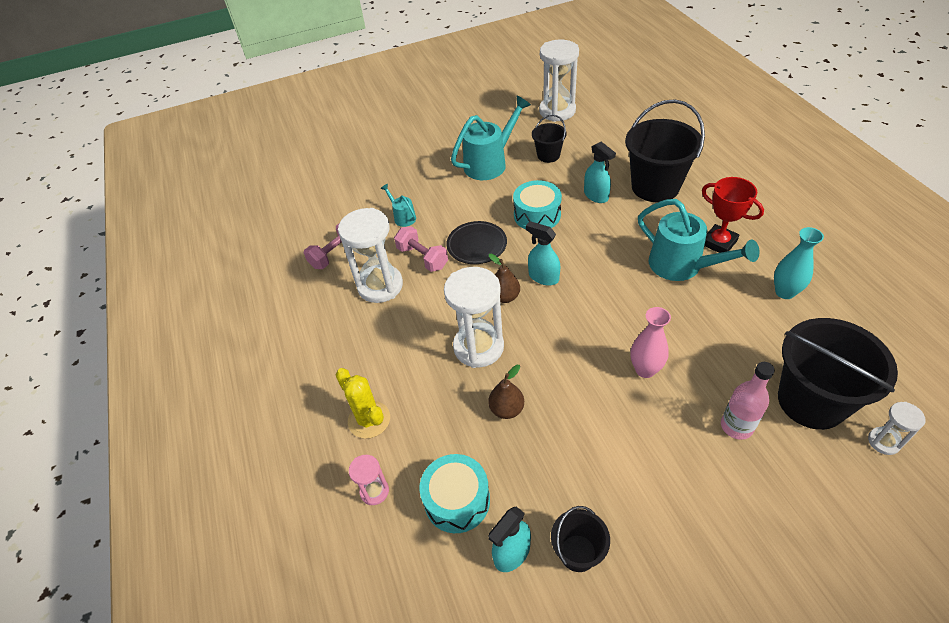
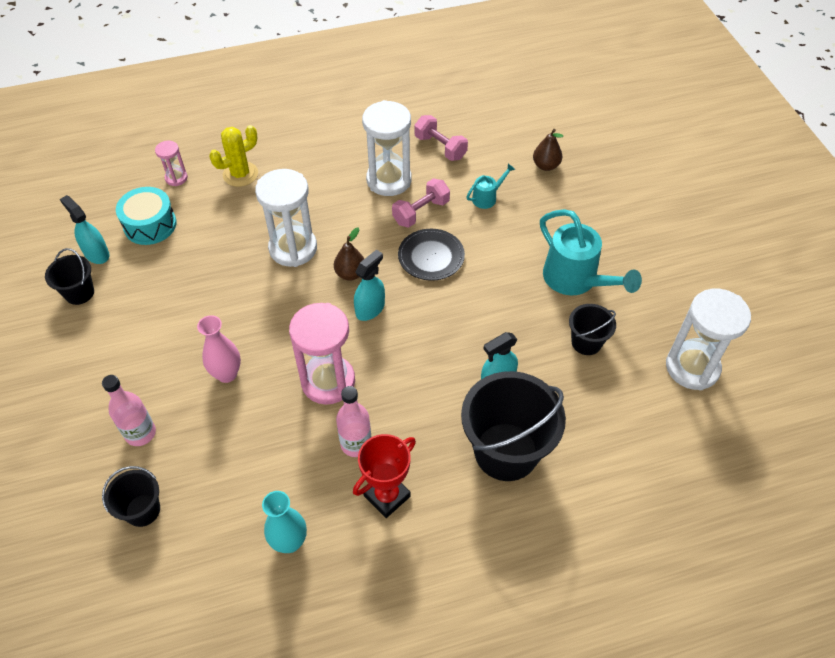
camera: 90 degrees right, 5 degrees up
brown pear [488,365,524,419] -> brown pear moved to [533,129,563,171]
turquoise drum [513,180,562,229] -> none
turquoise watering can [638,199,760,281] -> pink bottle [336,386,371,457]
black bucket [778,318,898,430] -> black bucket [102,466,160,527], size x0.51
white hourglass [868,402,925,455] -> none
none -> pink hourglass [289,303,355,405]

